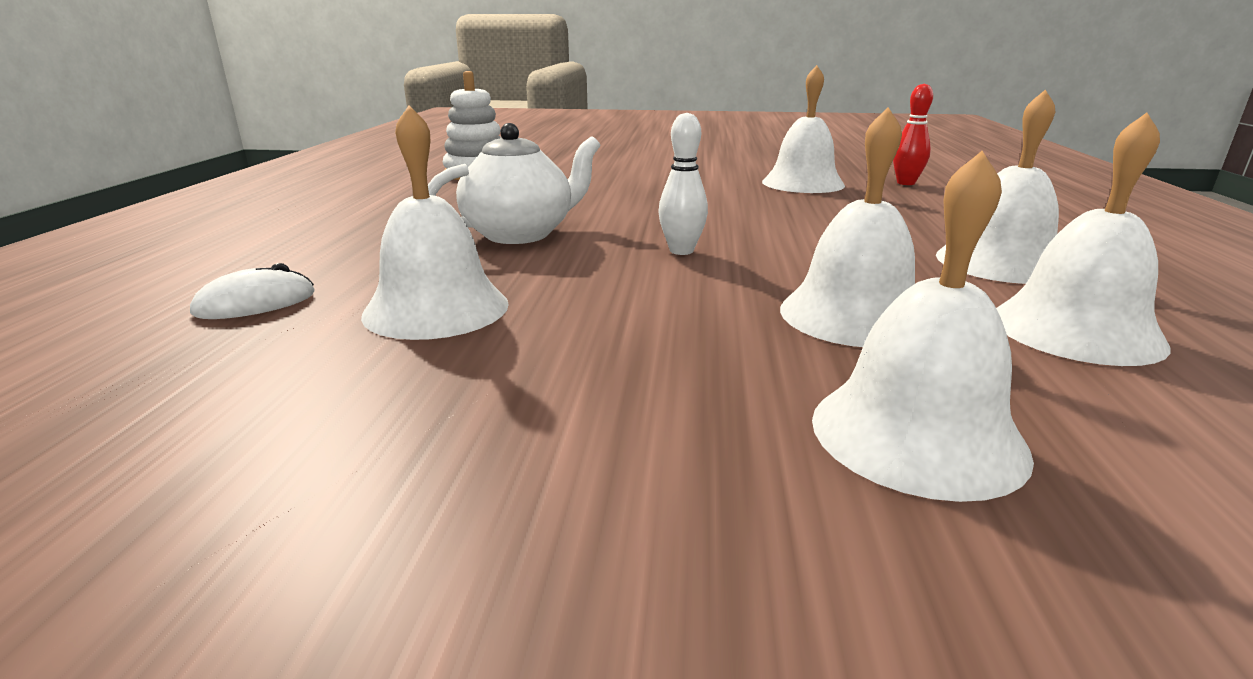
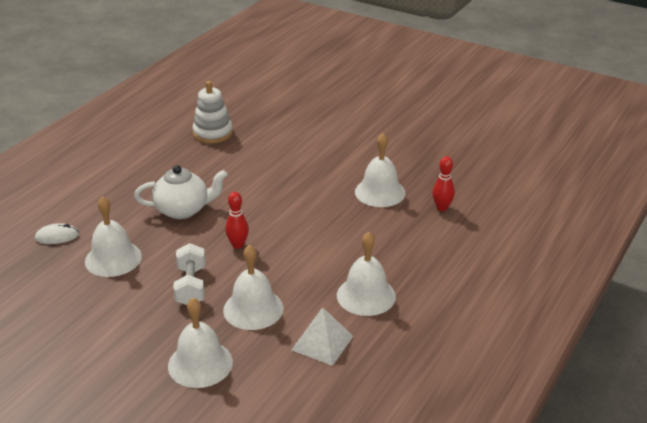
camera: 25 degrees right, 10 degrees up
white bowling pin [658,113,708,255] -> red bowling pin [225,192,249,249]
white bell [996,112,1170,366] -> white pyramid [291,307,353,366]
none -> white dumbbell [173,243,206,305]

